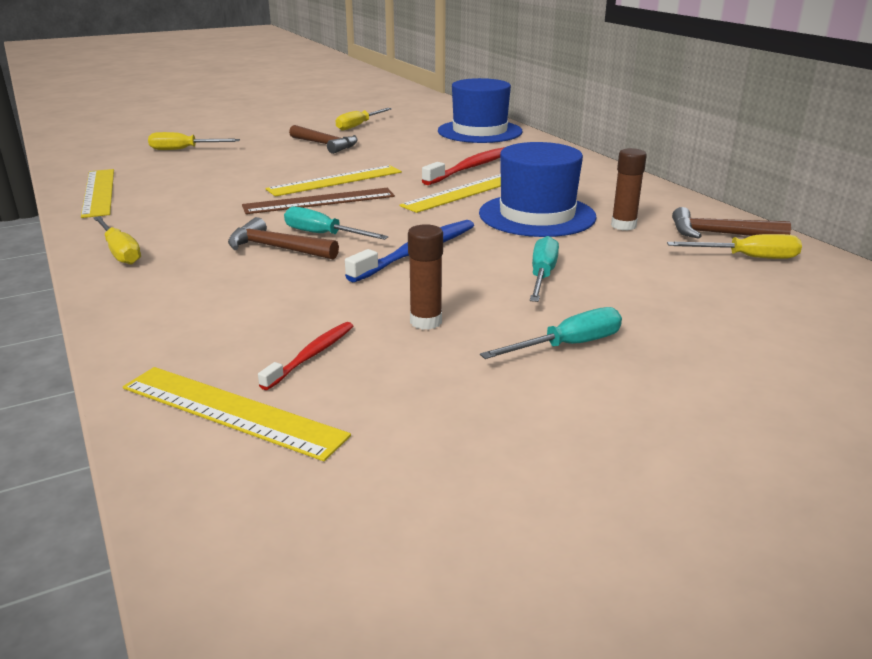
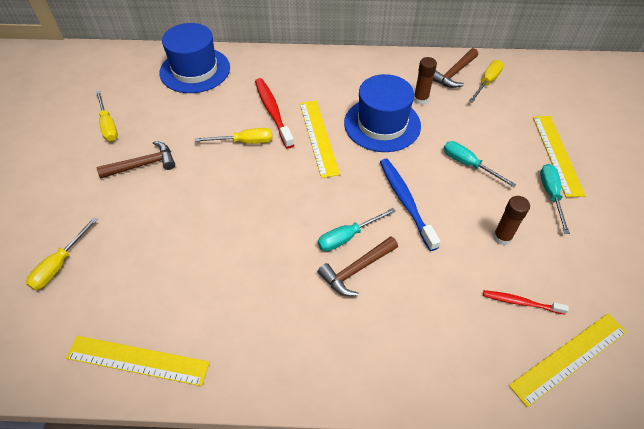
camera: 60 degrees left, 25 degrees up
yellow screwdriver [93,216,141,265] -> yellow screwdriver moved to [195,128,272,144]
brown ruler [242,188,395,214] -> none
red toothbrush [258,322,353,390] -> red toothbrush turned 45 degrees counterclockwise [483,290,569,315]
yellow ruler [266,165,402,197] -> yellow ruler moved to [533,116,586,197]

